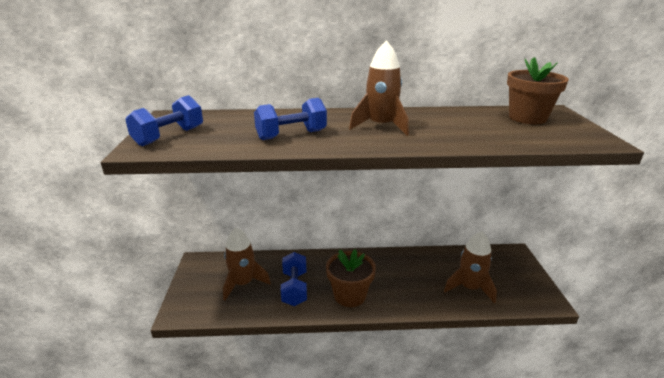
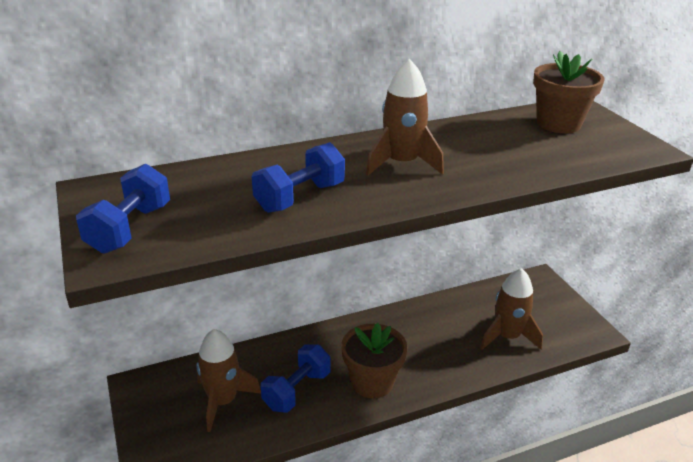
camera: 20 degrees left, 5 degrees up
blue dumbbell [281,252,307,306] -> blue dumbbell turned 60 degrees clockwise [261,344,331,413]

